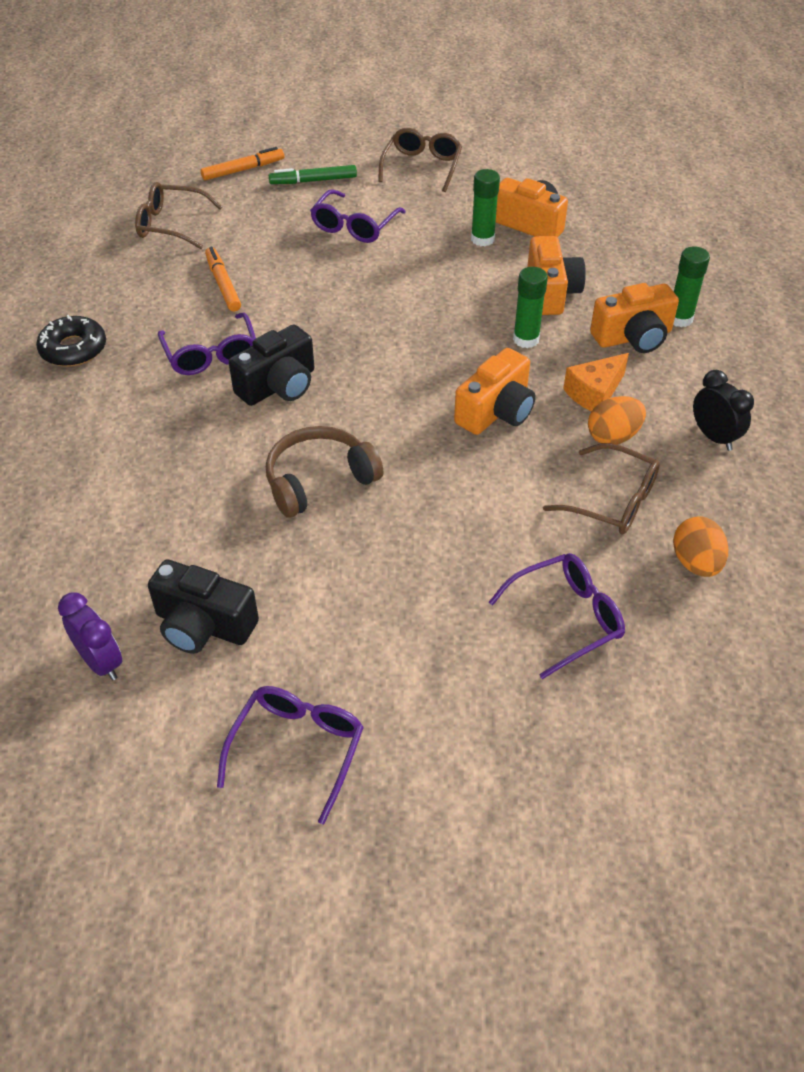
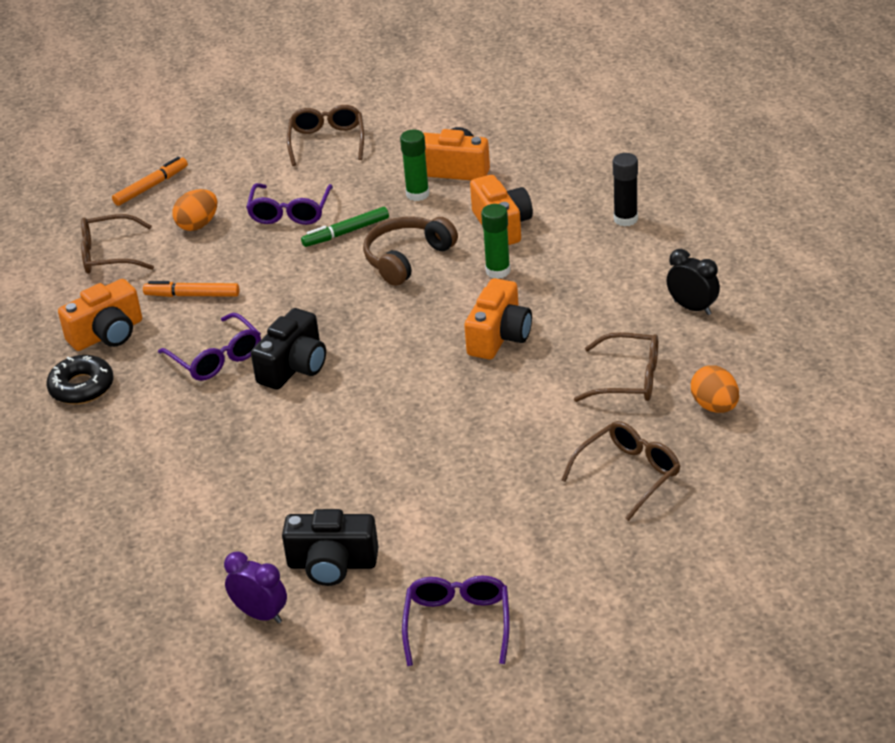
camera: 15 degrees left, 10 degrees down
orange marker [205,247,241,312] -> orange marker turned 45 degrees counterclockwise [143,281,239,297]
brown headphones [266,426,384,518] -> brown headphones moved to [363,216,458,286]
green marker [269,165,357,184] -> green marker moved to [301,207,389,247]
purple glasses [489,553,625,679] -> brown glasses [561,421,680,521]
orange cheese [563,353,629,412] -> none
orange egg [588,396,646,445] -> orange egg moved to [172,189,217,231]
orange camera [590,283,679,353] -> orange camera moved to [58,279,142,351]
green glue stick [673,246,710,327] -> black glue stick [613,153,638,226]

